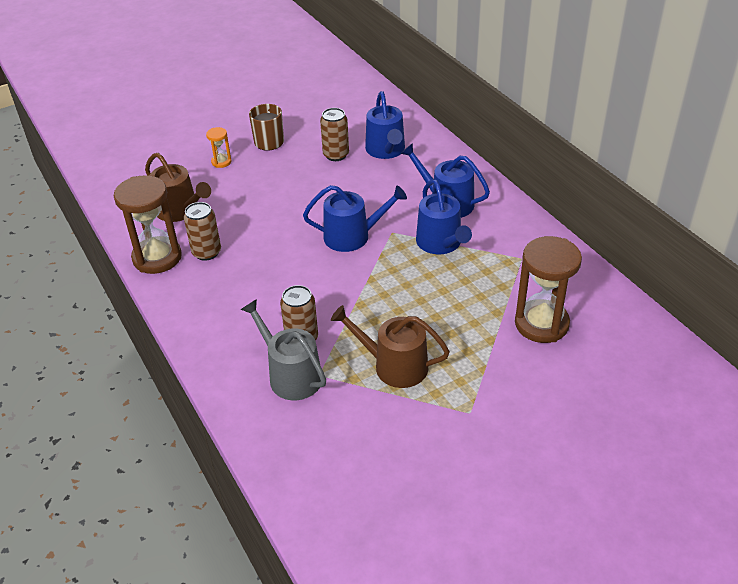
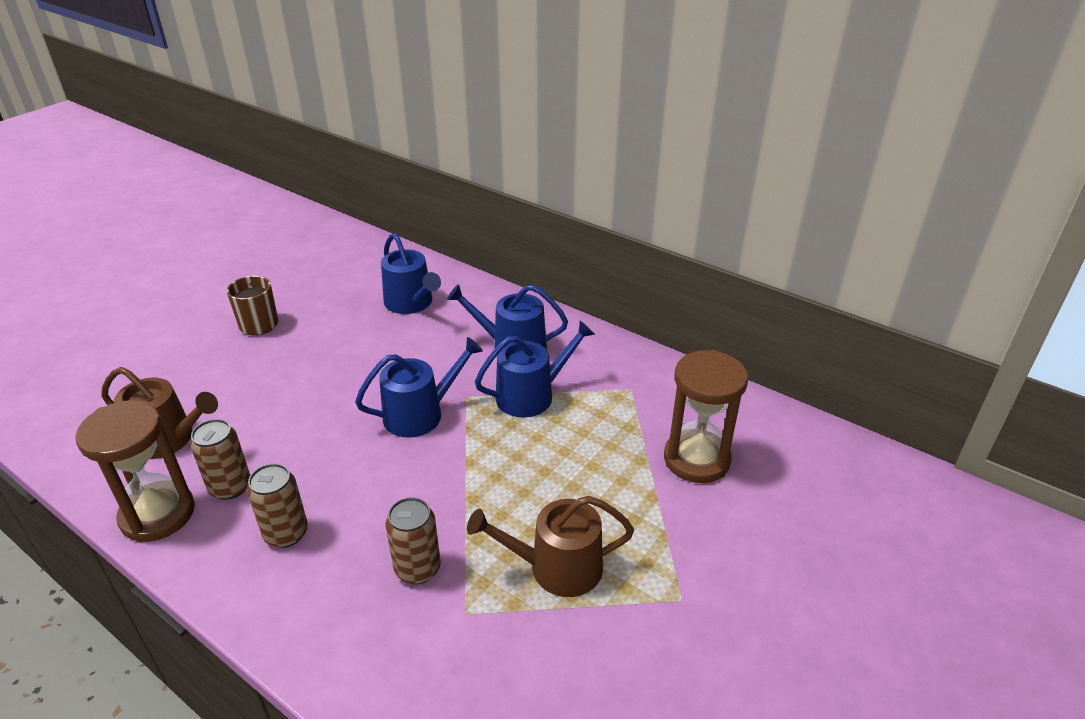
camera: 25 degrees left, 5 degrees down
orange hourglass [206,127,232,168] -> none
grey watering can [240,299,326,400] -> none
brown can [320,108,349,161] -> brown can moved to [247,463,308,548]
blue watering can [416,179,472,254] -> blue watering can turned 75 degrees counterclockwise [475,321,595,417]

